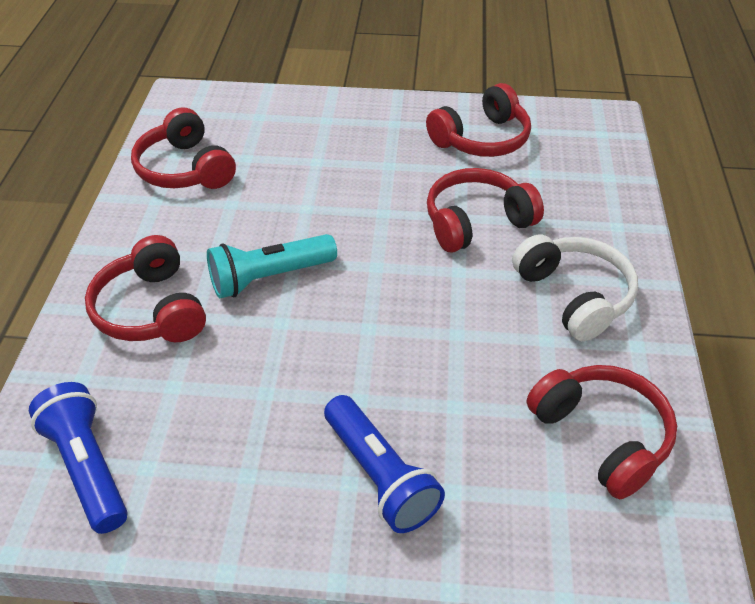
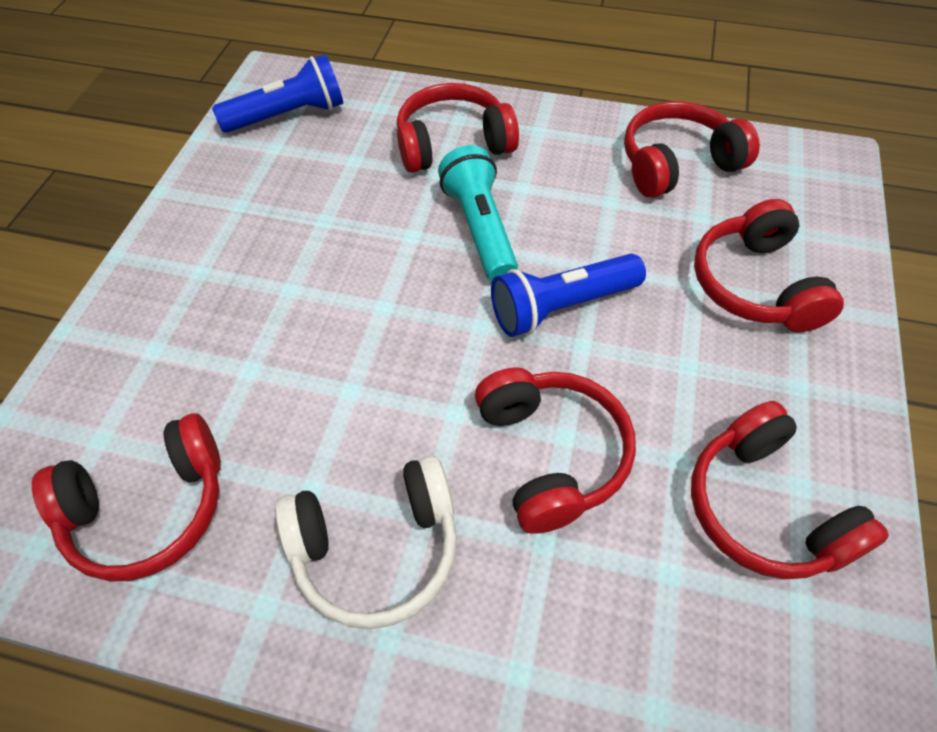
camera: 100 degrees right, 10 degrees up
blue flashlight [324,395,445,533] -> blue flashlight moved to [491,254,646,337]
none -> red headphones [694,199,844,332]

